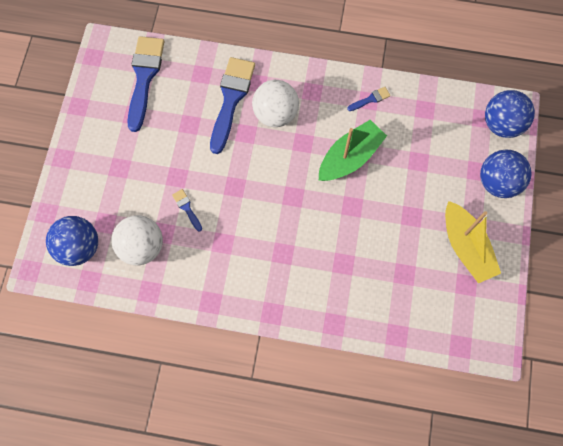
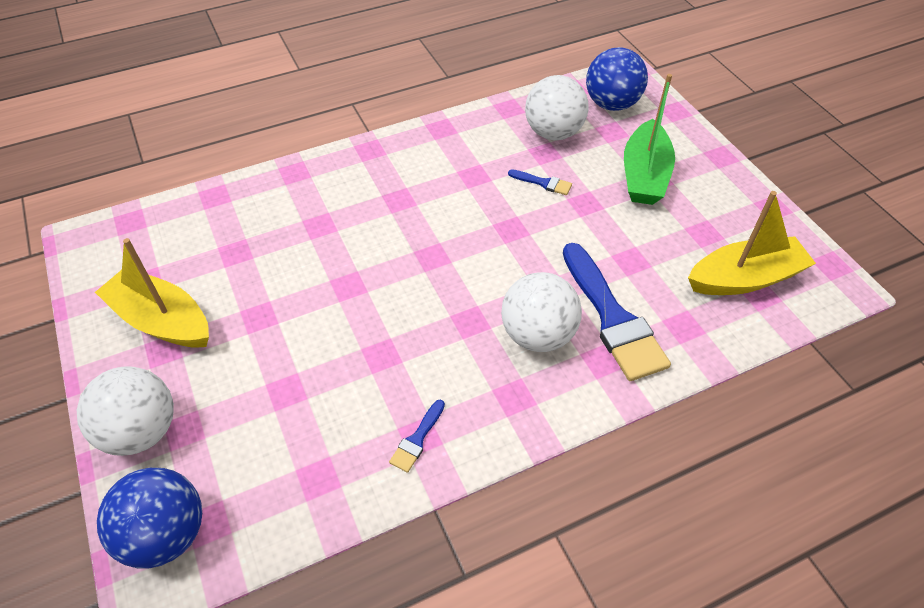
camera: 145 degrees right, 20 degrees down
blue brush [128,36,164,132] -> yellow boat [688,191,816,295]
green boat [319,120,387,181] -> green boat moved to [624,74,675,205]
blue ball [480,150,532,198] -> white ball [77,366,174,456]

